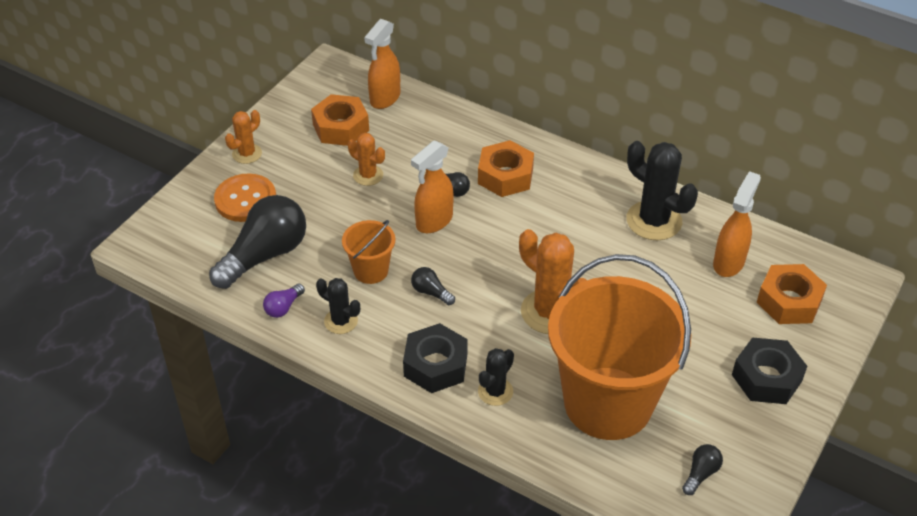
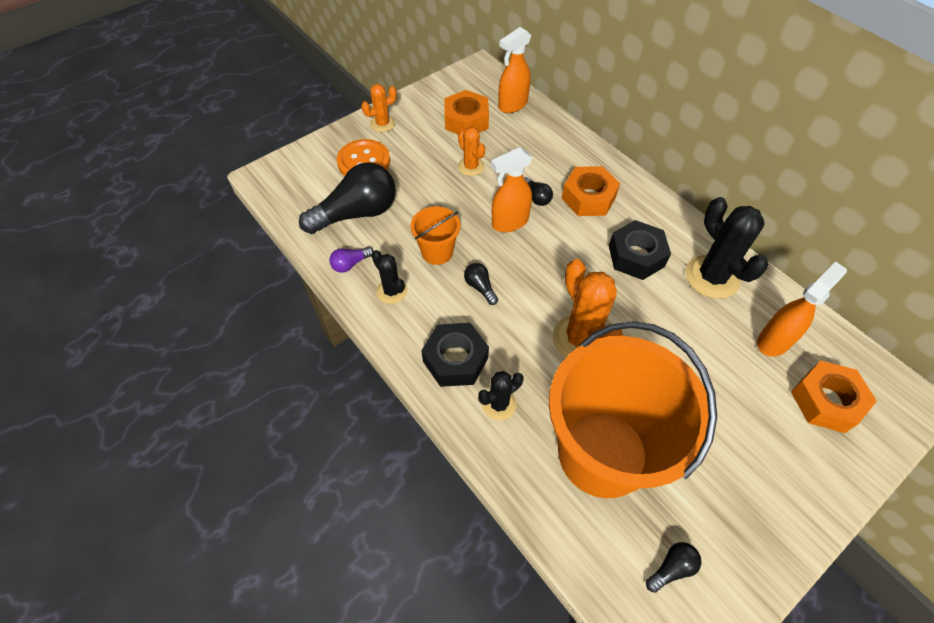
camera: 20 degrees right, 10 degrees up
black nut [732,337,807,404] -> black nut moved to [609,220,671,280]

